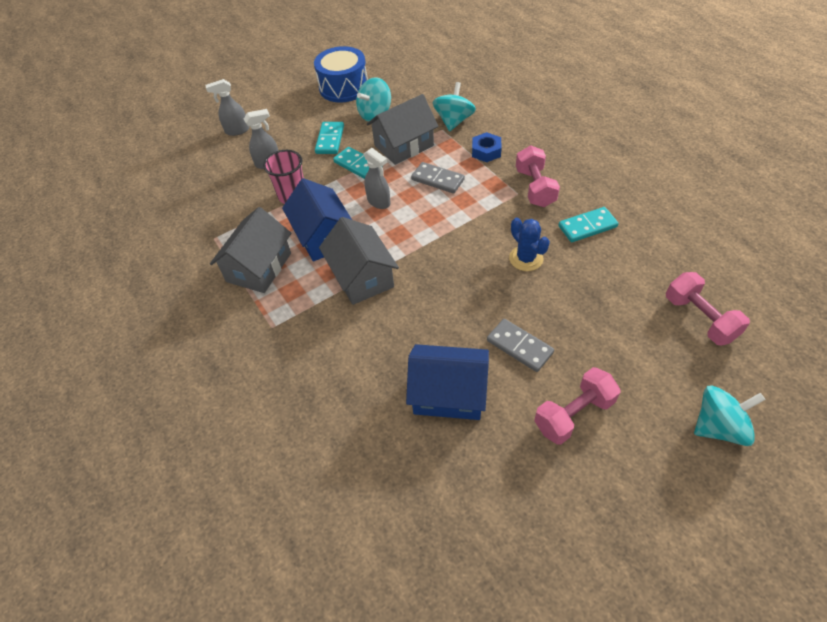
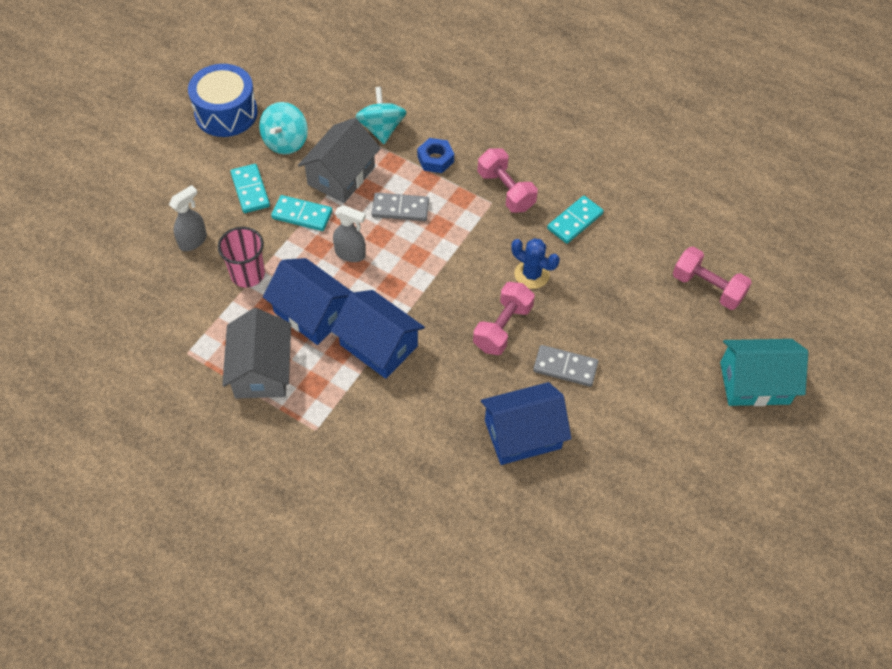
camera: 30 degrees left, 5 degrees up
grey spray bottle [206,79,249,136] -> none
grey house [319,217,399,305] -> blue house [331,290,425,379]
pink dumbbell [534,367,621,445] -> pink dumbbell moved to [473,282,535,355]
turquoise spinning top [694,386,766,446] -> turquoise house [720,339,808,406]

